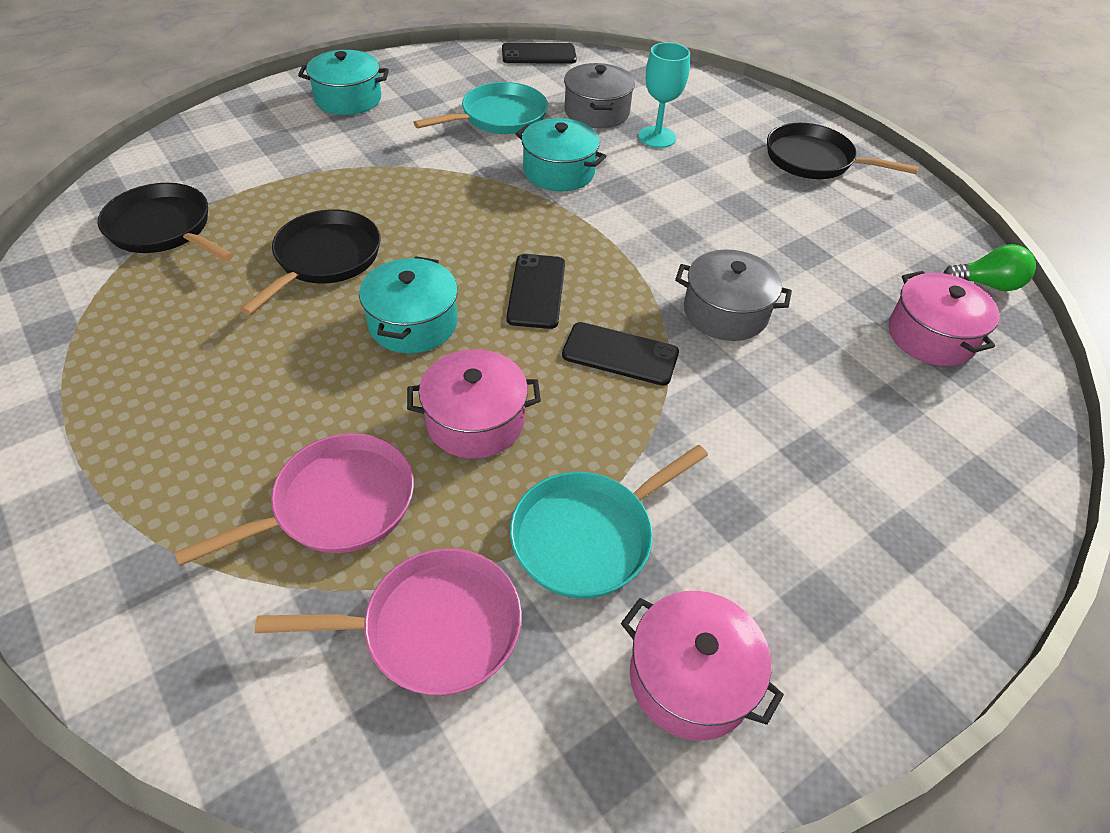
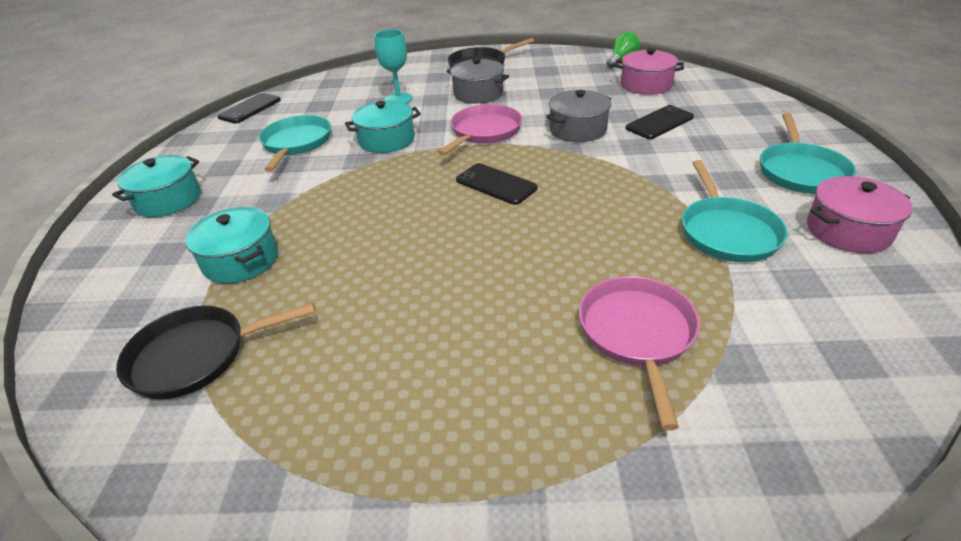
camera: 50 degrees left, 10 degrees down
black pan [240,209,381,315] -> none
pink pan [255,548,522,695] -> pink pan moved to [438,104,522,156]
turquoise pot [359,256,458,354] -> turquoise pot moved to [185,207,278,284]
pink pot [407,349,541,459] -> none
black phone [562,322,679,386] -> black phone moved to [626,105,694,139]
grey pot [564,63,635,128] -> grey pot moved to [447,58,509,103]
none -> turquoise pan [760,113,856,194]

